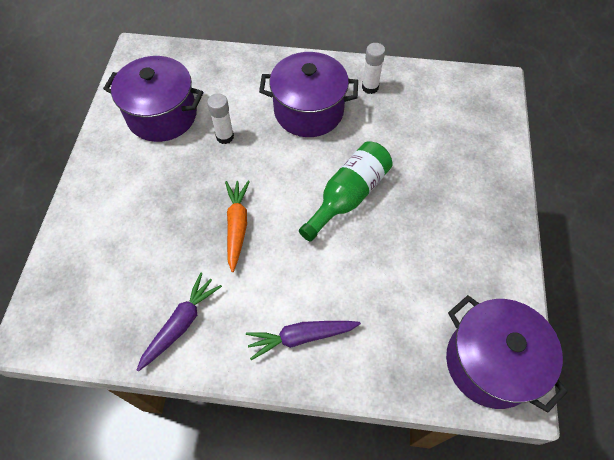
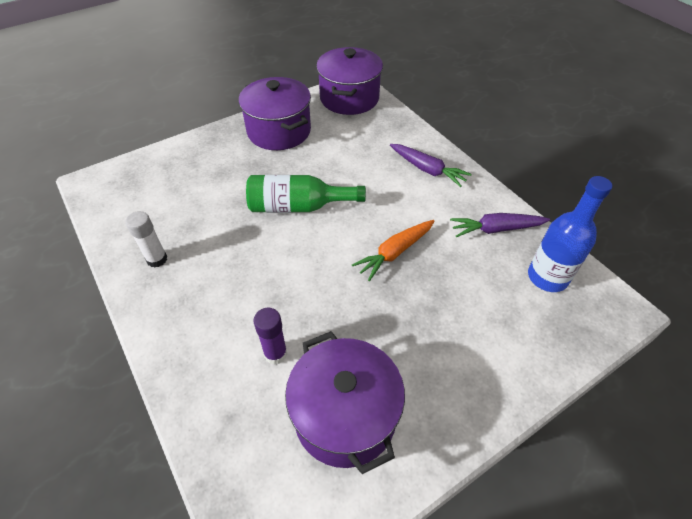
camera: 130 degrees left, 10 degrees down
white glue stick [207,94,234,144] -> none
purple pot [259,52,358,137] -> purple pot moved to [239,77,311,150]
none -> purple glue stick [254,308,287,365]
none -> blue bottle [528,176,612,292]

